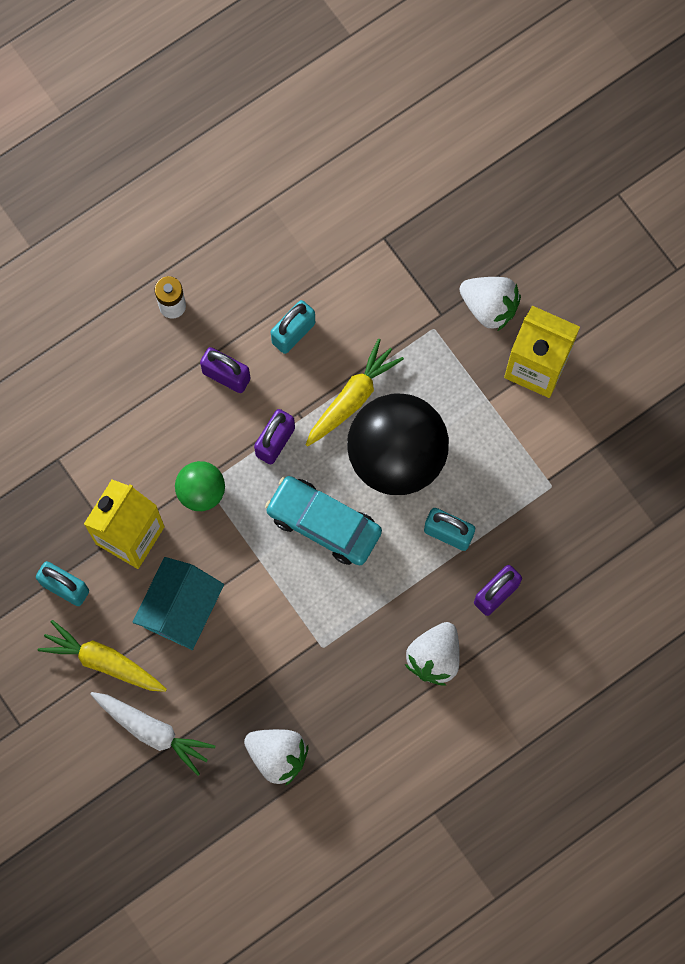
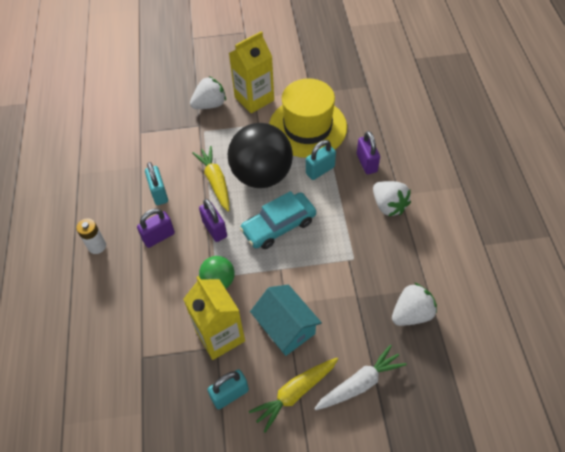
camera: 60 degrees left, 20 degrees down
none -> yellow hat [269,78,347,158]

